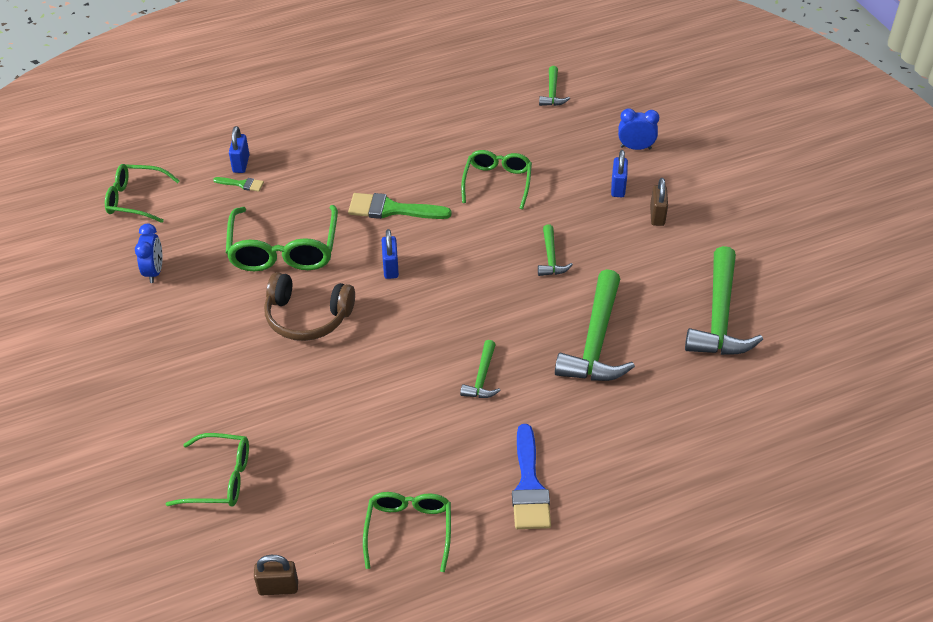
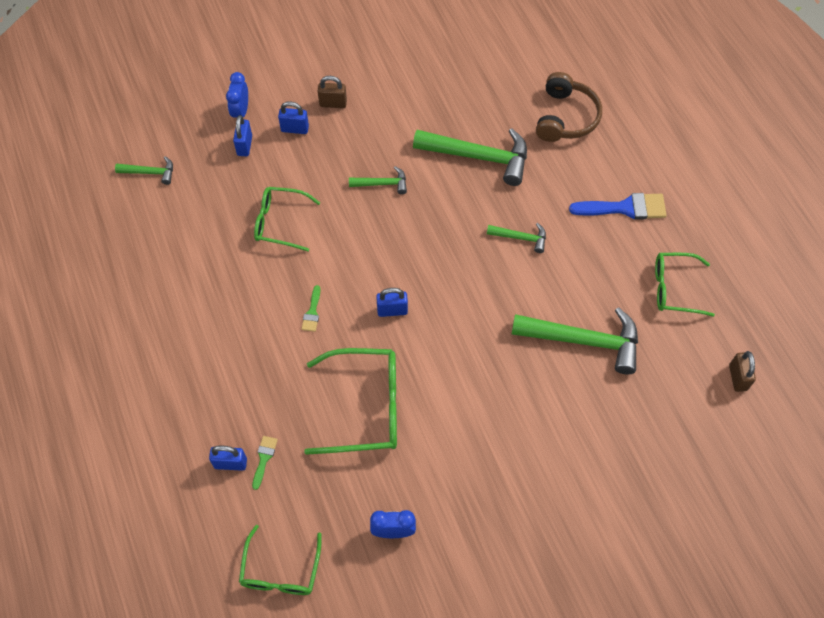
camera: 90 degrees left, 15 degrees up
green glasses [166,433,249,506] -> none
brown headphones [264,272,355,341] -> brown headphones moved to [536,72,602,142]
green brush [348,193,452,219] -> green brush [301,285,321,332], size x0.51
green hammer [685,246,763,355] -> green hammer moved to [512,307,638,374]
none -> blue padlock [233,115,252,156]

